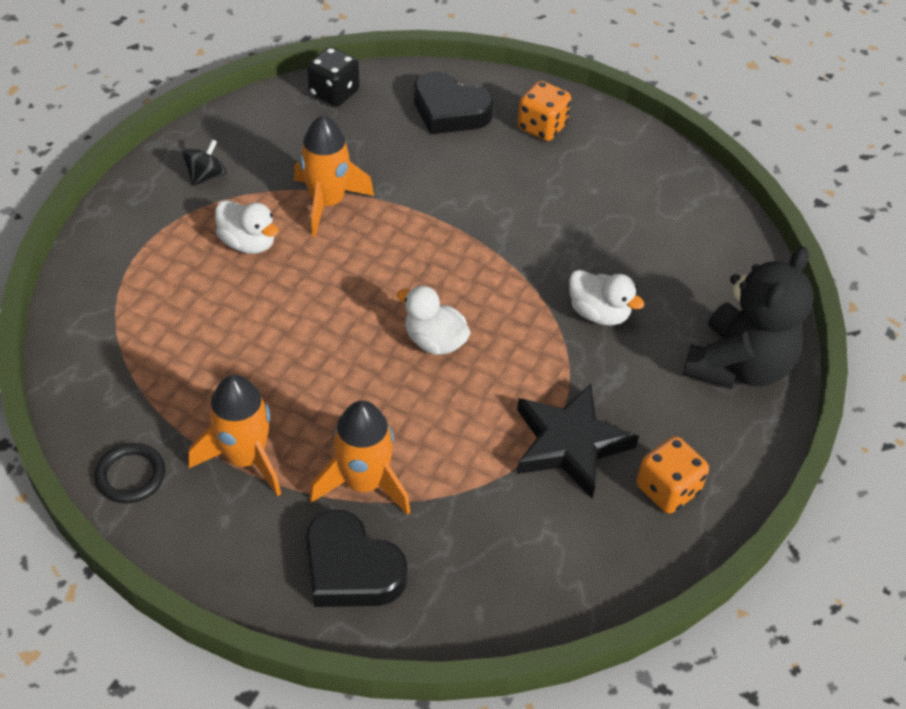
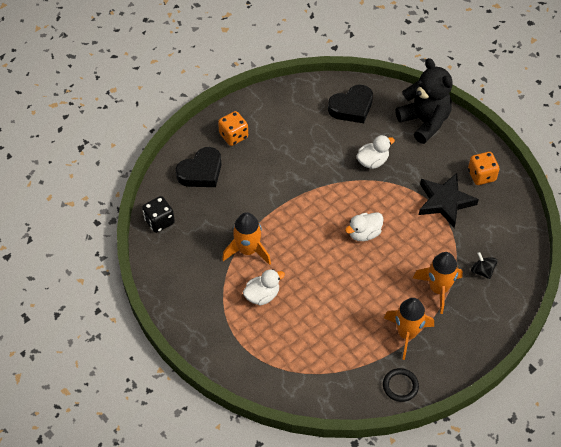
camera: 65 degrees left, 5 degrees up
black spinning top [182,139,226,186] -> black spinning top moved to [471,252,498,279]
black heart [306,510,407,607] -> black heart moved to [328,85,373,123]

